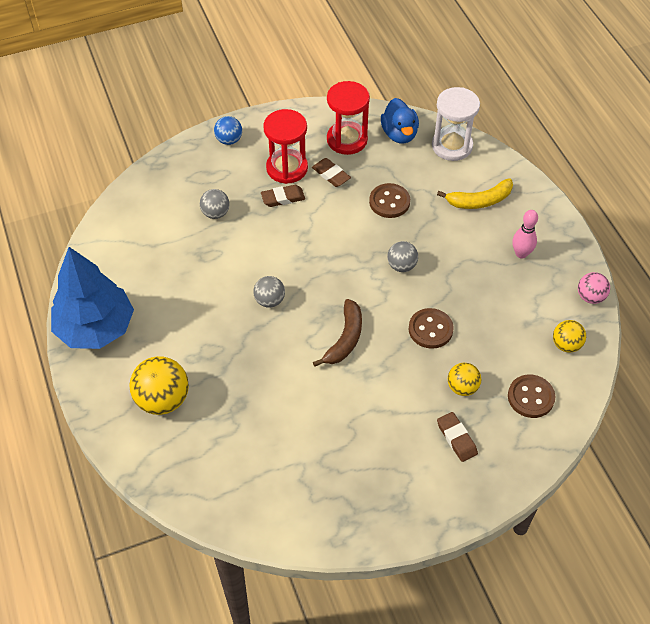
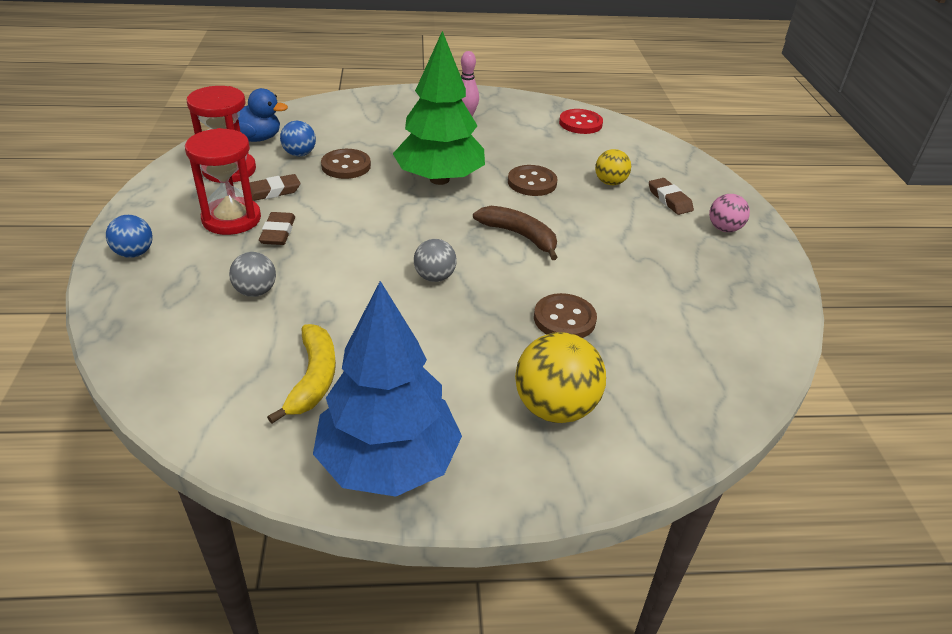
camera: 75 degrees left, 15 degrees down
grey ball [387,241,418,272] -> green tree [393,31,485,185]
white hourglass [432,87,480,161] -> none
yellow banana [437,178,513,209] -> yellow banana moved to [267,324,336,423]
brown eraser [437,412,478,462] -> brown eraser turned 75 degrees clockwise [649,178,694,215]
brown button [508,375,556,418] -> brown button moved to [534,293,597,338]
yellow ball [553,320,586,353] -> red button [559,109,603,134]
pink ball [578,272,610,304] -> pink ball moved to [709,194,750,232]
none -> blue ball [280,121,316,156]

